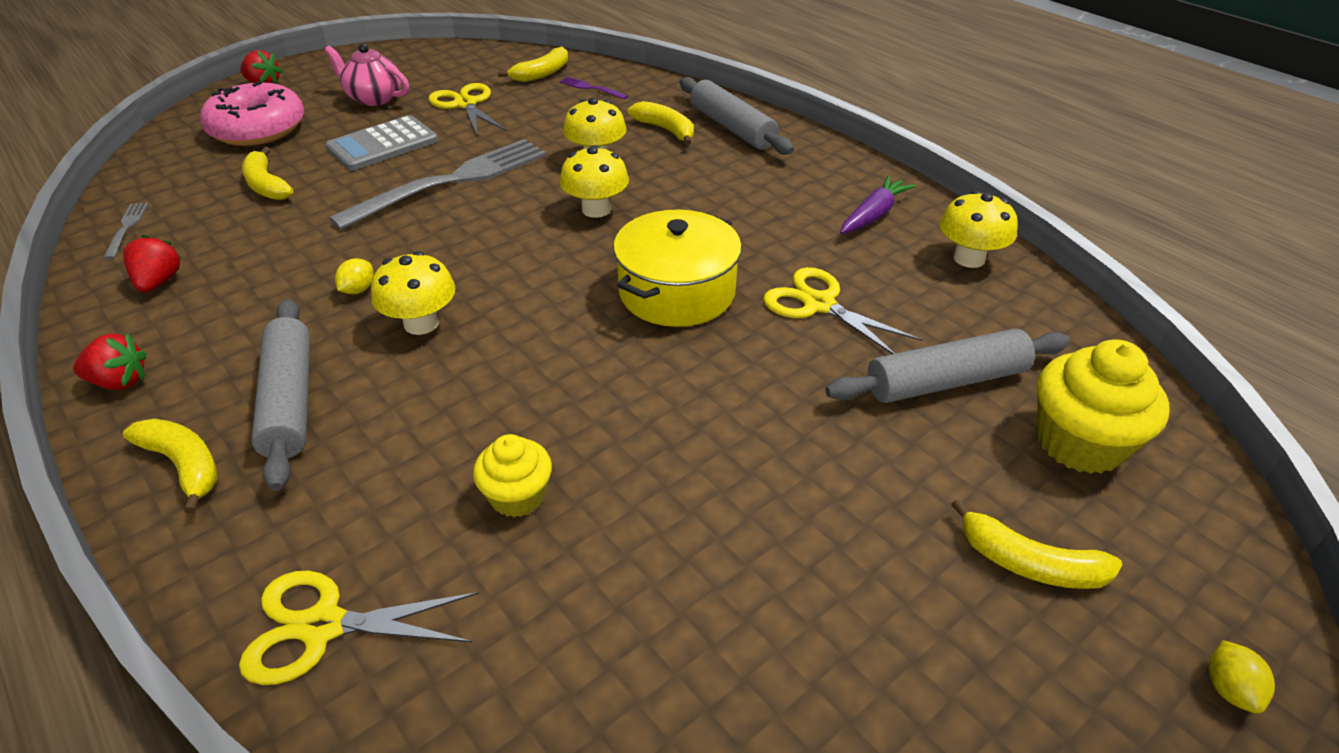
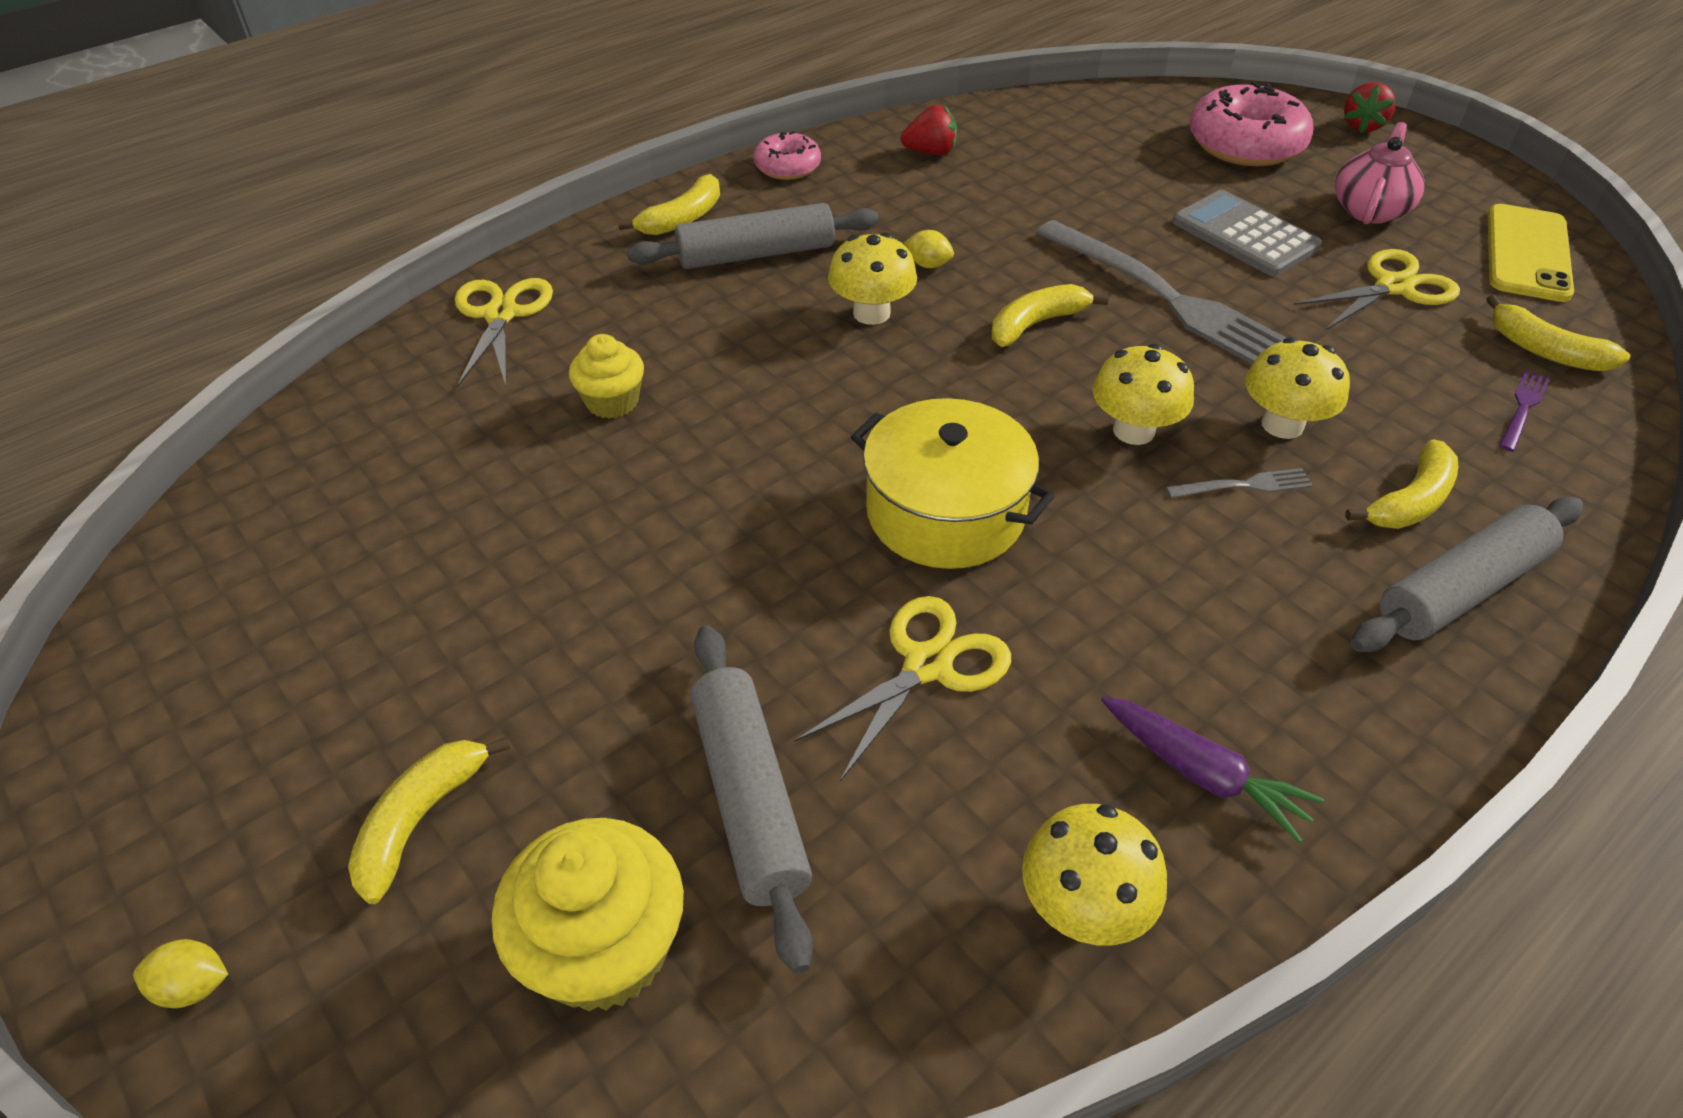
camera: 90 degrees right, 5 degrees up
red strawberry [73,333,146,390] -> pink donut [753,131,821,180]
grey fork [103,203,149,259] -> grey fork moved to [1166,468,1313,498]
yellow banana [242,147,293,200] -> yellow banana moved to [992,284,1109,347]
none -> yellow phone [1488,204,1574,302]

